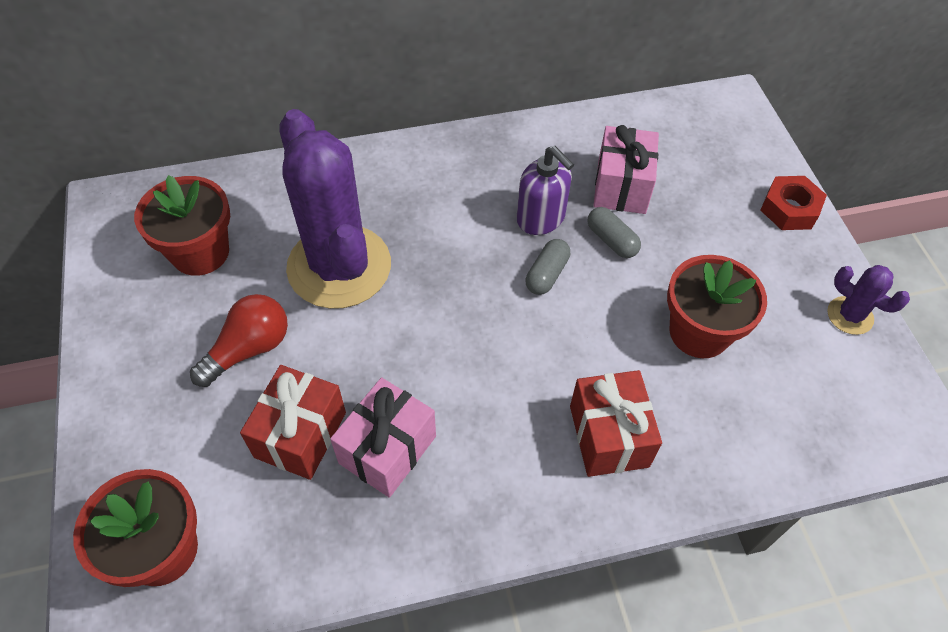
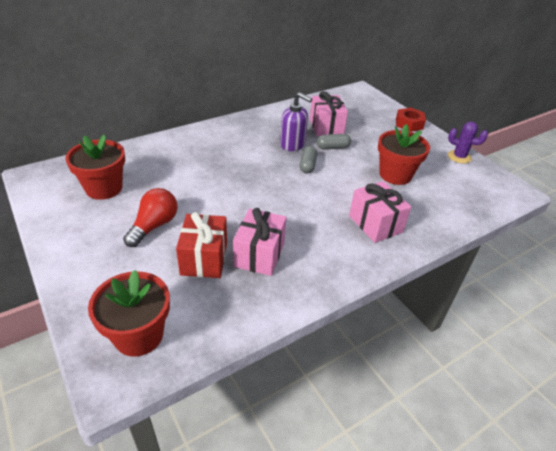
camera: 20 degrees left, 15 degrees down
purple cactus [280,109,391,309] -> none
red gift [570,370,662,477] -> pink gift [349,181,411,243]
grey capsule [588,207,641,258] -> grey capsule turned 45 degrees counterclockwise [317,134,351,150]

